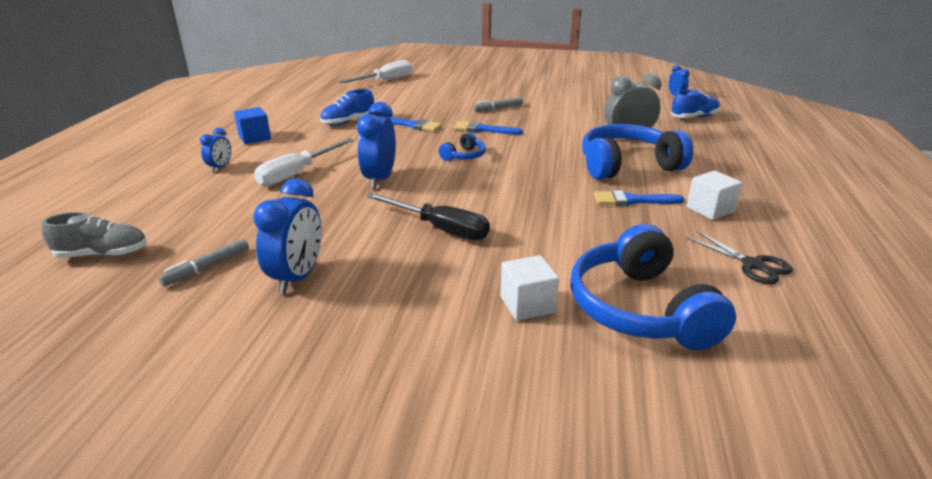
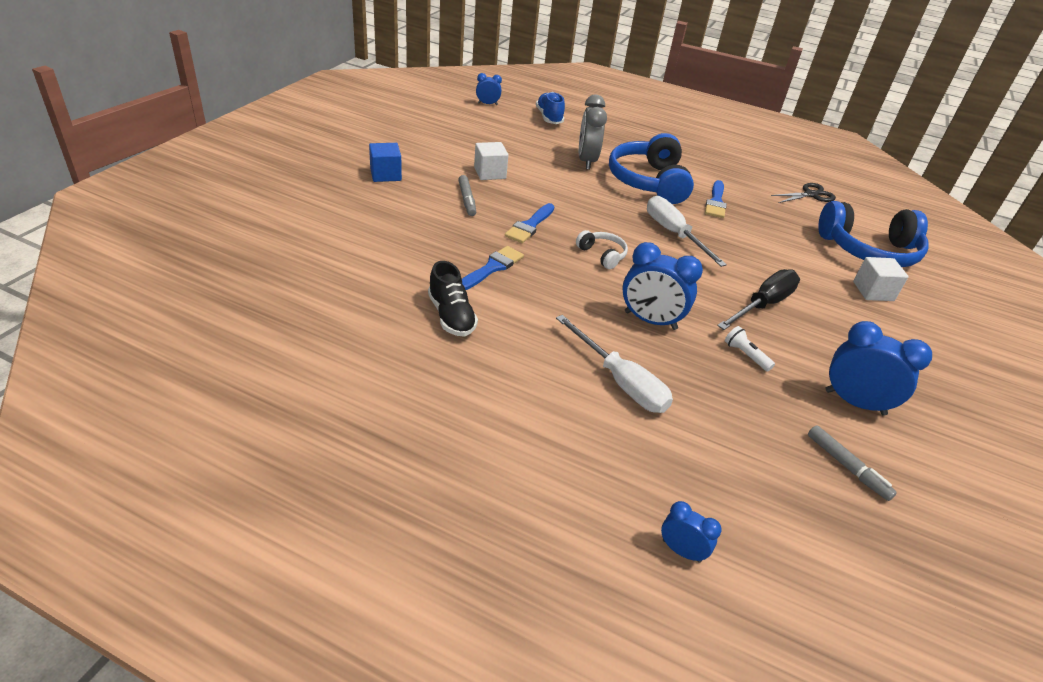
camera: 80 degrees left, 10 degrees up
grey shoe [42,212,147,258] -> none
blue clock [200,128,231,172] -> blue clock moved to [661,501,722,563]
blue cube [234,107,271,144] -> blue cube moved to [369,143,402,182]
blue shoe [320,89,374,125] -> black shoe [428,261,478,337]
white screwdriver [338,60,412,83] -> white screwdriver moved to [647,196,727,267]
blue headphones [439,132,486,161] -> white headphones [576,230,628,269]
white cube [687,170,742,220] -> white cube moved to [474,142,509,180]
none -> white flashlight [725,326,775,372]

